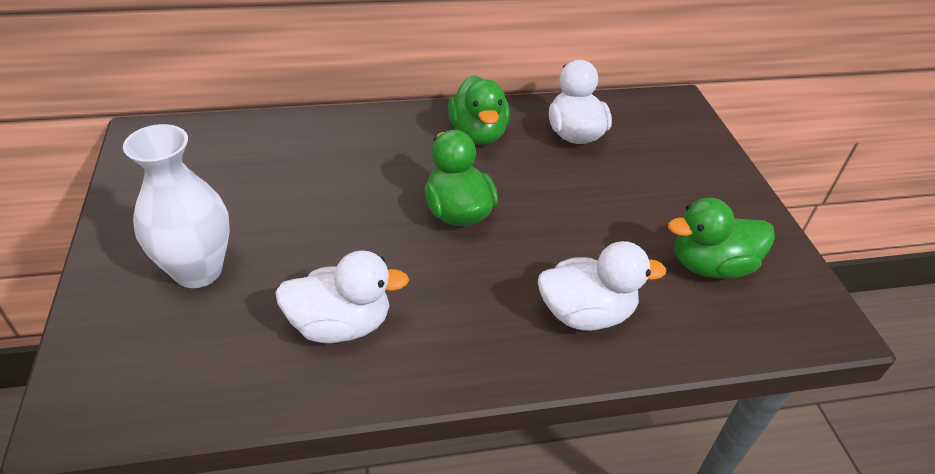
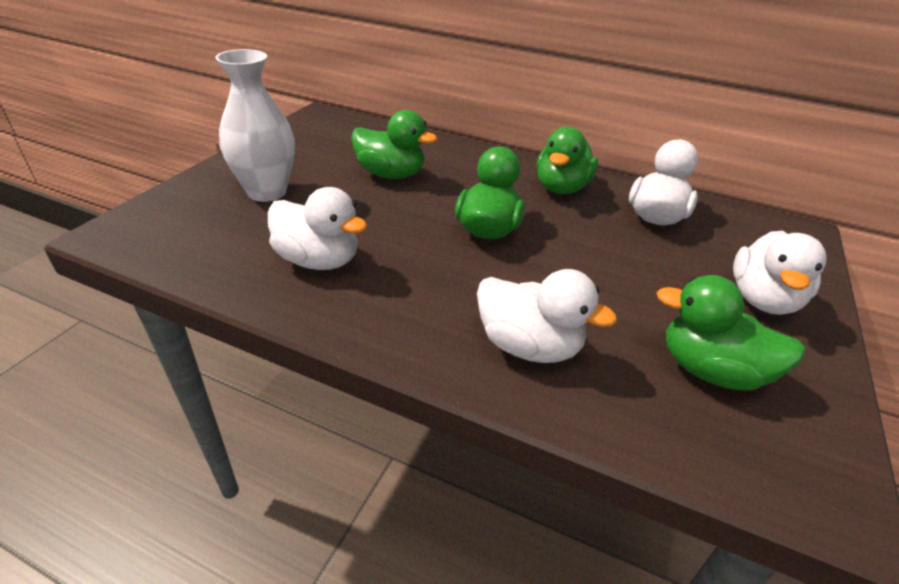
camera: 35 degrees right, 5 degrees down
none -> green duck [351,110,437,179]
none -> white duck [733,231,827,315]

